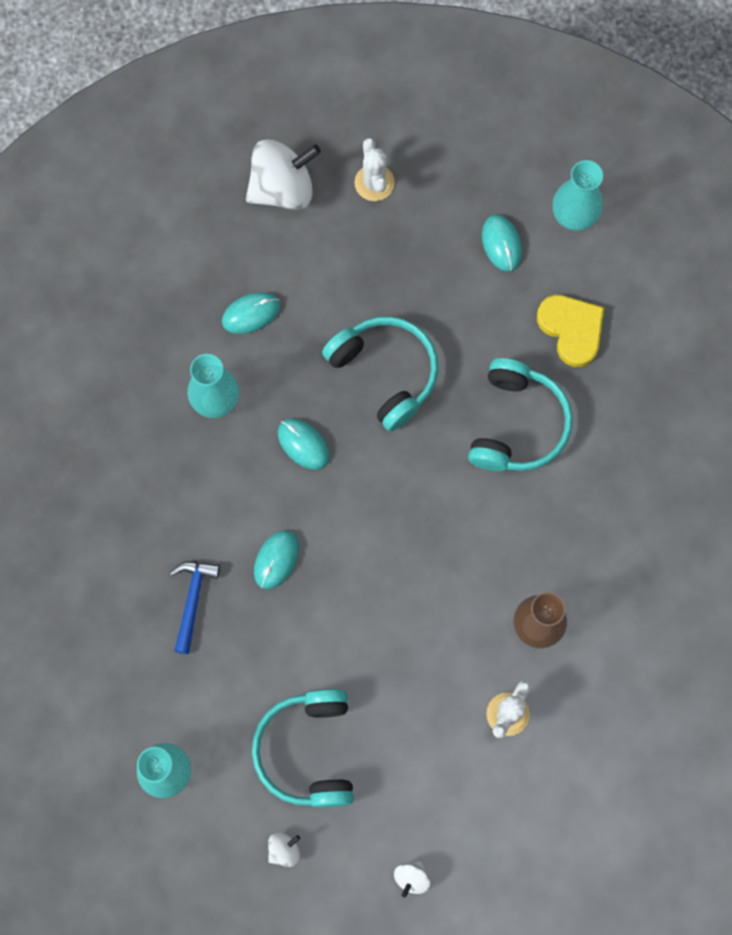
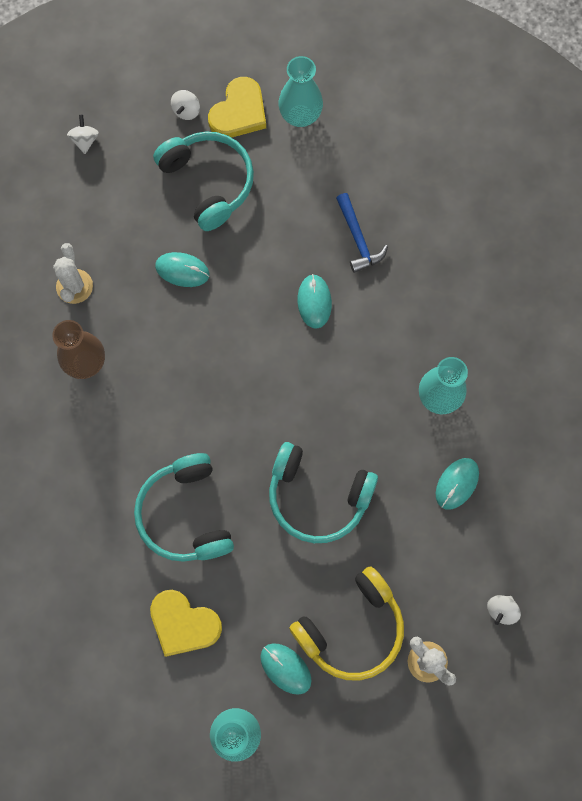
camera: 150 degrees right, 0 degrees up
white spinning top [246,139,321,210] -> white spinning top [487,595,521,625], size x0.44
turquoise mouse [278,418,329,470] -> turquoise mouse moved to [155,252,210,287]
none -> yellow heart [208,77,266,138]
none -> yellow headphones [289,566,404,680]

